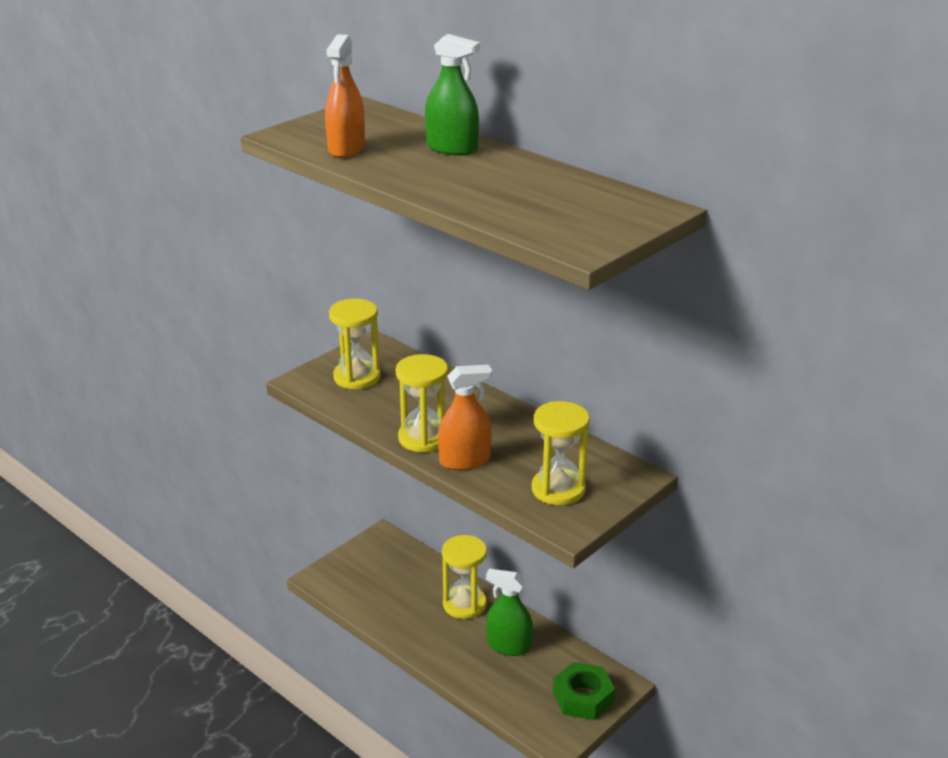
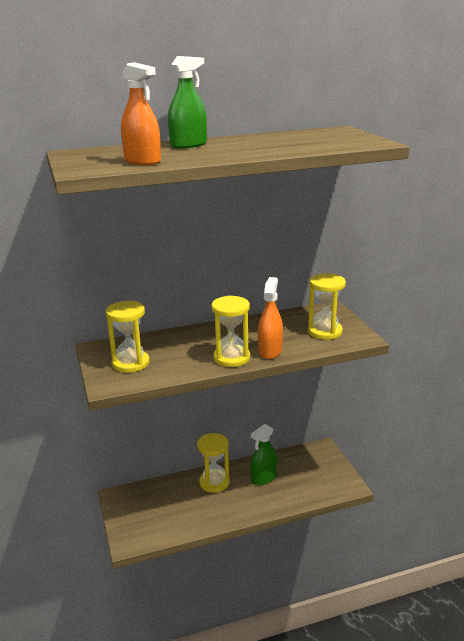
camera: 60 degrees left, 5 degrees down
green nut [553,662,615,720] -> none

